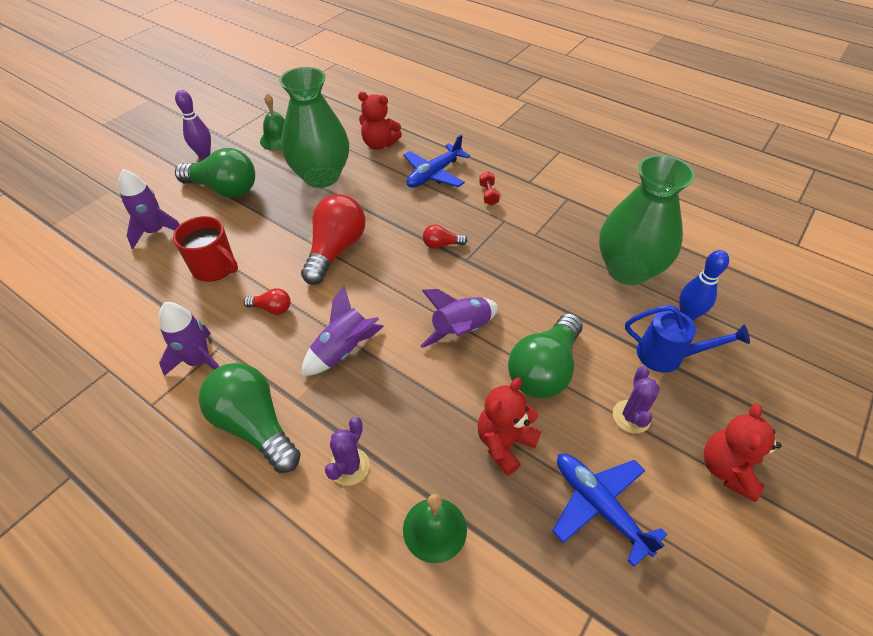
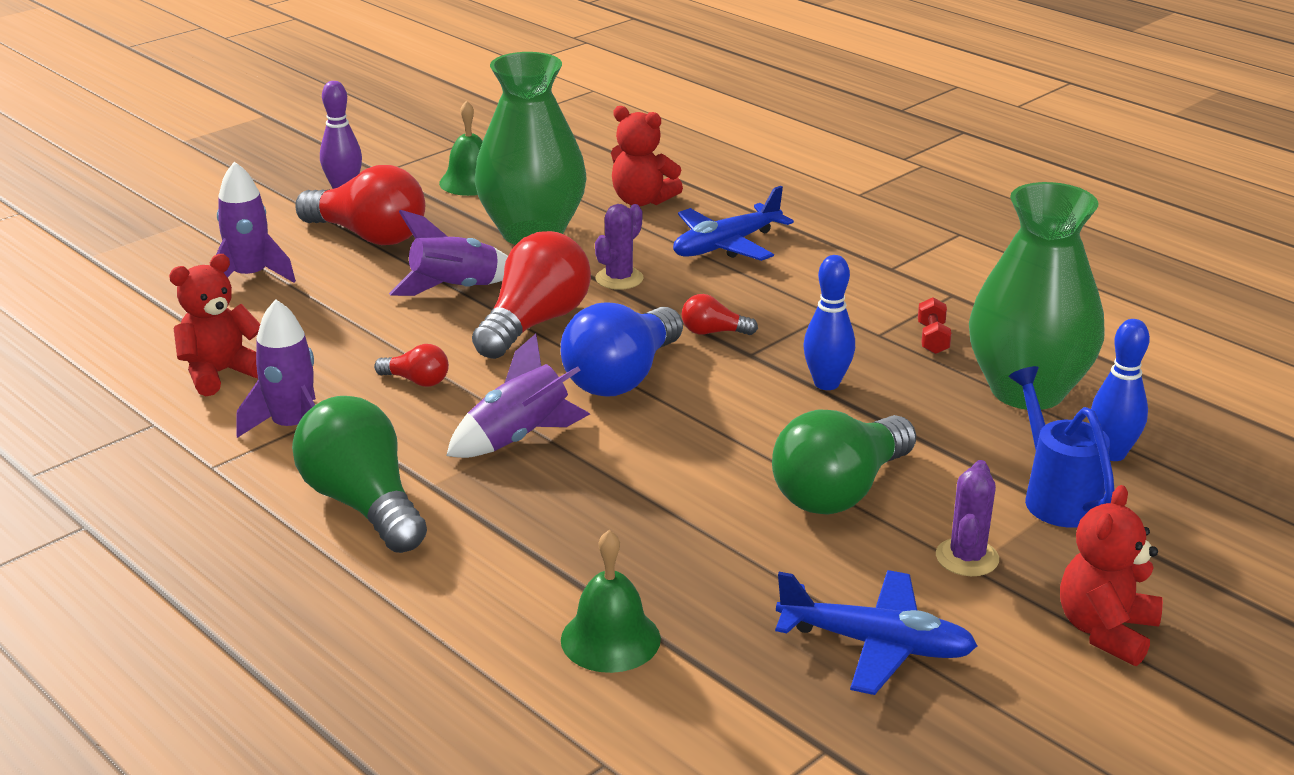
camera: 10 degrees right, 20 degrees down
red mug [173,216,238,282] -> none
green light bulb [175,148,255,198] -> red light bulb [295,165,425,245]
purple cactus [325,417,370,486] -> purple cactus moved to [595,204,643,290]
purple rocket [421,289,498,348] -> purple rocket moved to [389,210,508,296]
red teddy bear [477,378,541,475] -> red teddy bear moved to [169,254,260,396]
red dumbbell [479,171,500,205] -> red dumbbell moved to [918,297,951,354]
blue plane [552,454,668,567] -> blue plane turned 135 degrees clockwise [775,570,977,695]
blue watering can [625,305,750,373] -> blue watering can turned 135 degrees counterclockwise [1009,366,1115,528]
none -> blue light bulb [561,302,683,397]
none -> blue bowling pin [803,255,855,390]

